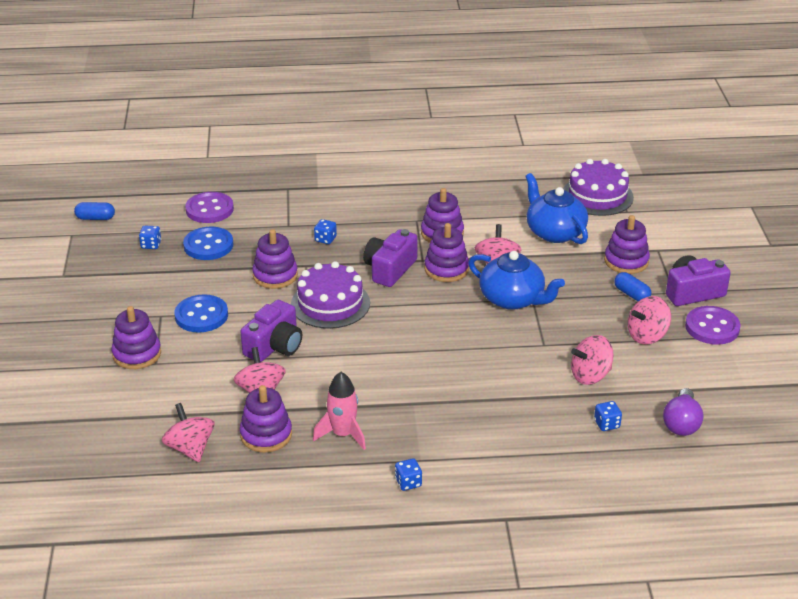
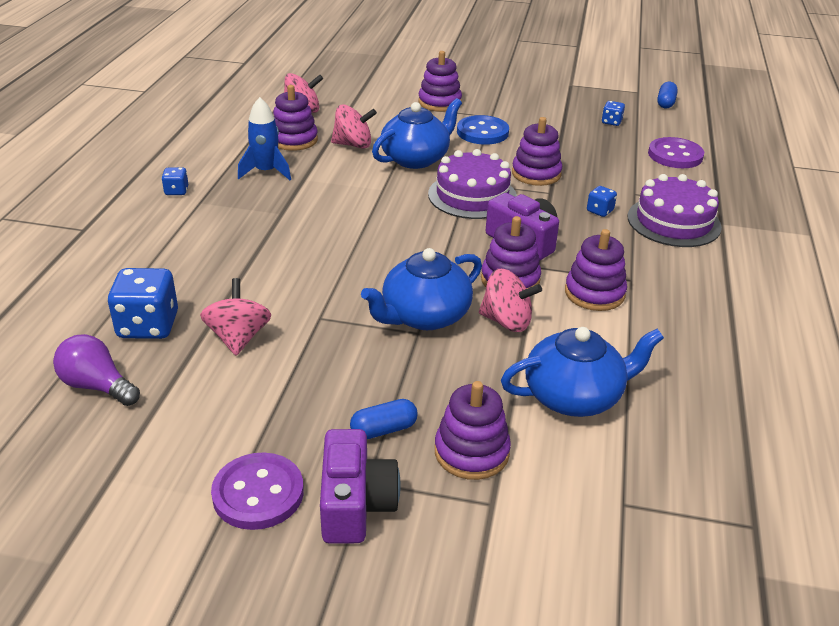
camera: 105 degrees right, 0 degrees up
blue button [183,227,233,260] -> none
purple camera [240,300,302,362] -> blue teapot [372,98,462,169]
pink rocket [313,372,366,450] -> blue rocket [238,97,291,180]
purple cake [563,159,634,216] -> purple cake moved to [628,174,722,247]
blue dice [594,401,622,431] -> blue dice [108,268,178,339], size x2.00
pink spinning top [628,296,671,344] -> none

